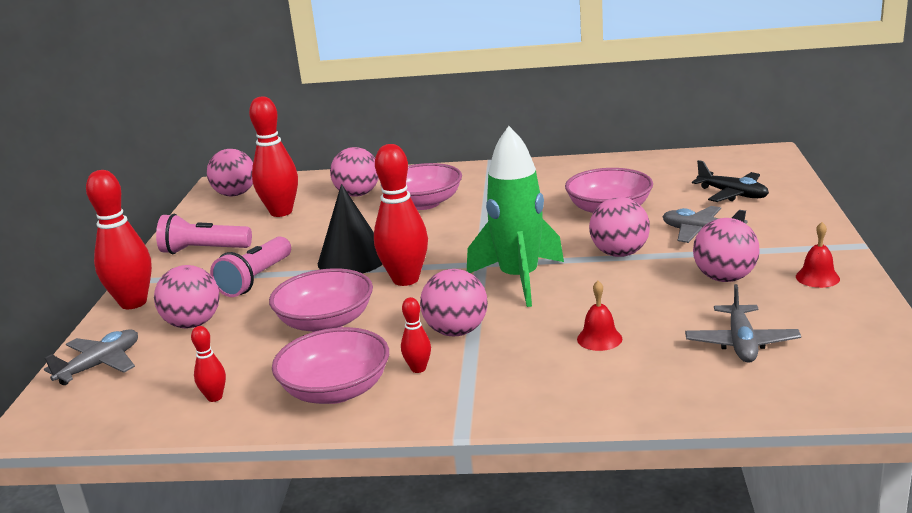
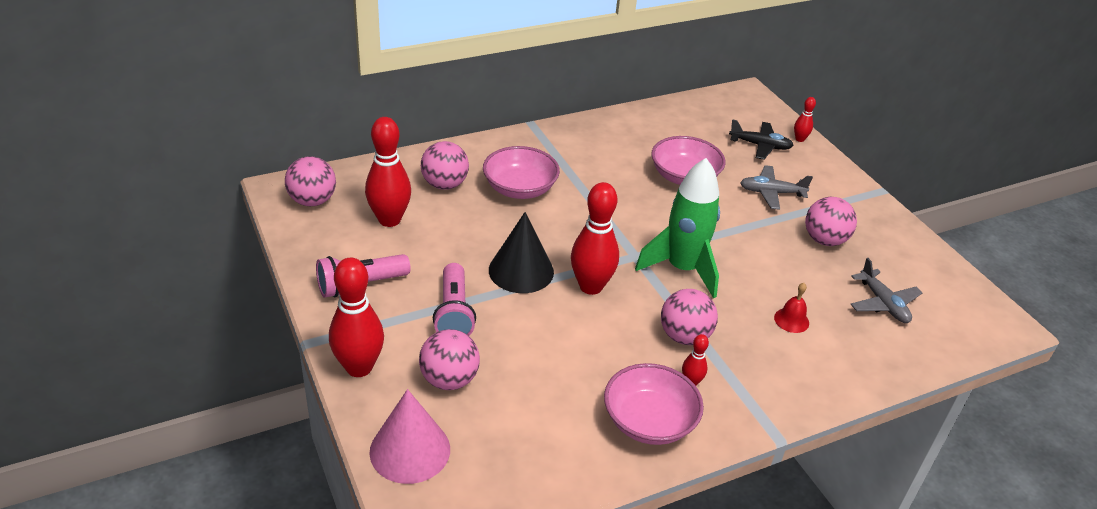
camera: 35 degrees left, 15 degrees up
grey plane [44,329,138,385] -> pink cone [369,389,450,484]
red bowling pin [191,326,226,402] -> red bowling pin moved to [794,97,816,142]
pink bowl [269,268,373,332] -> none
pink ball [589,197,650,257] -> none
red bell [796,222,840,288] -> none

